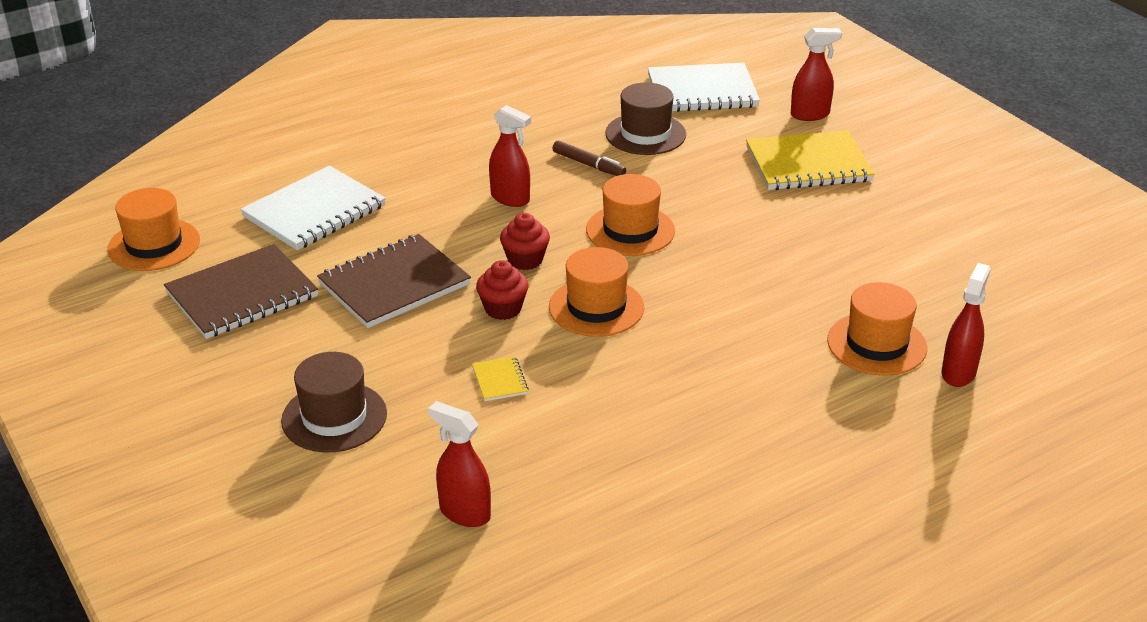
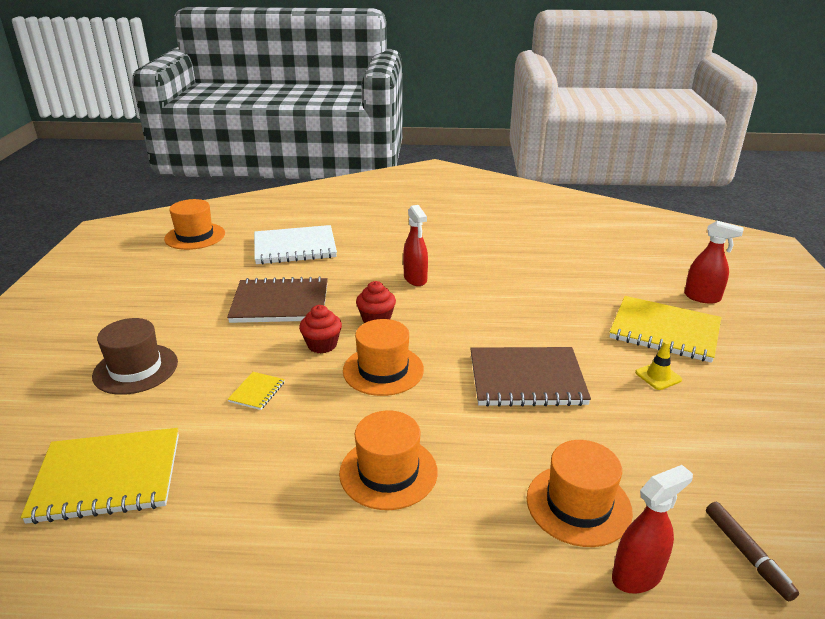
camera: 35 degrees right, 5 degrees down
brown notebook [164,244,318,339] -> brown notebook moved to [470,347,591,407]
red spray bottle [428,401,491,527] -> yellow notebook [21,428,179,524]
brown marker [552,141,626,176] -> brown marker moved to [706,502,799,601]
orange hat [586,174,675,256] -> orange hat moved to [339,411,438,510]
brown hat [605,82,686,155] -> none
white notebook [648,63,760,112] -> none
none -> yellow traffic cone [635,341,682,390]

